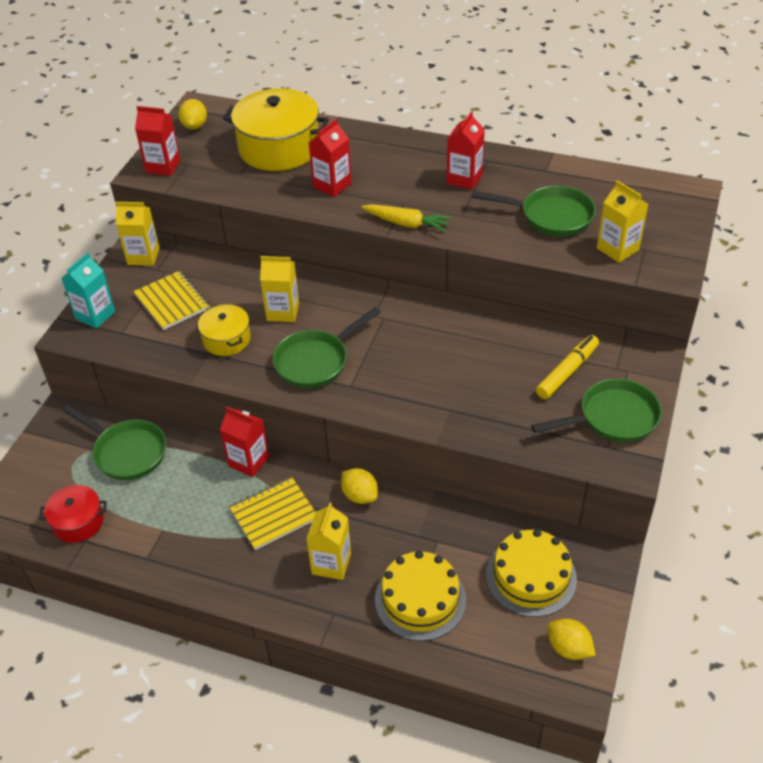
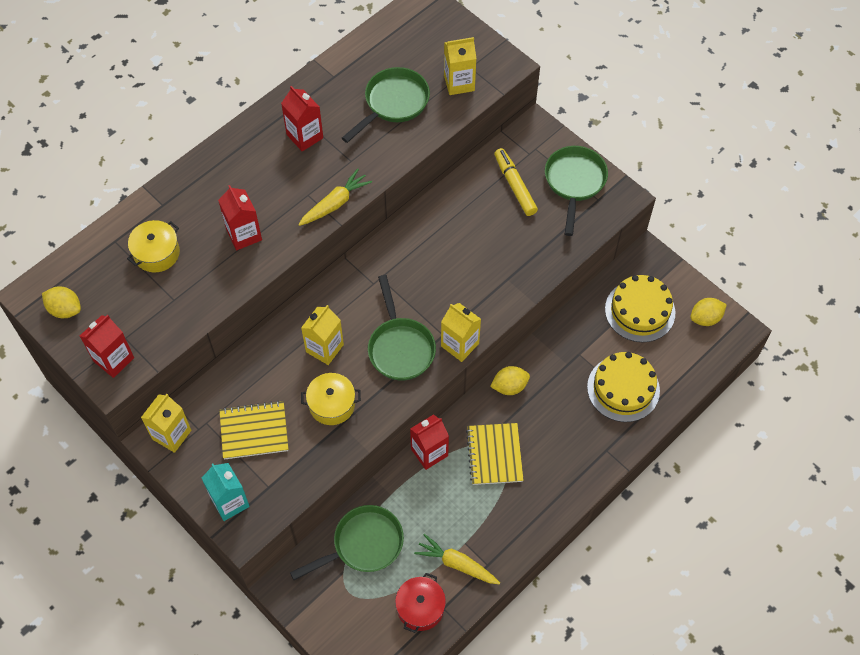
camera: 65 degrees left, 15 degrees up
yellow pot [223,88,329,171] -> yellow pot [127,220,180,272], size x0.54
yellow carton [306,503,351,580] -> yellow carton moved to [441,303,481,362]
none -> yellow carrot [414,534,500,584]

